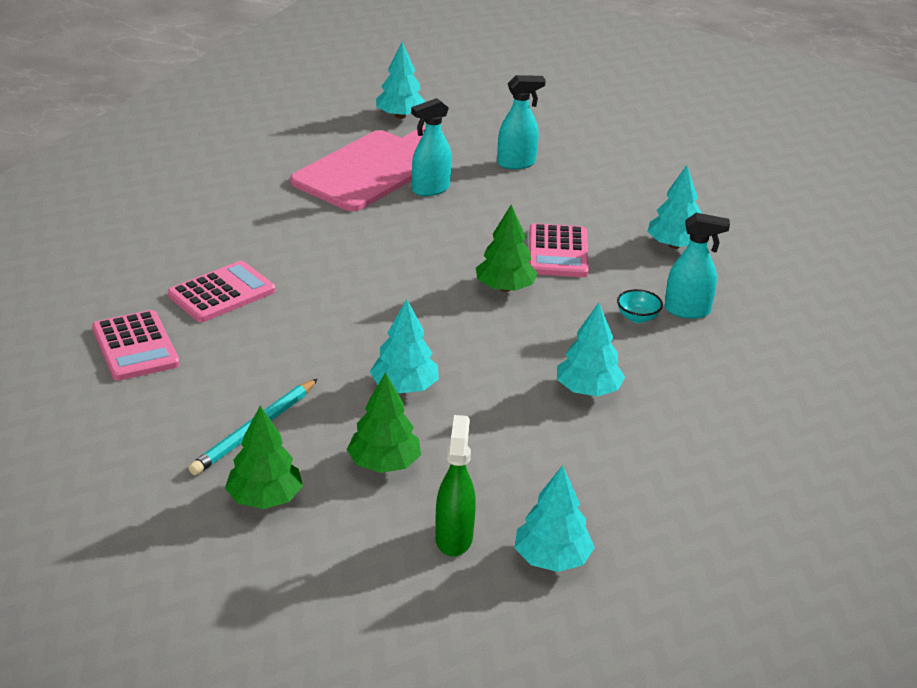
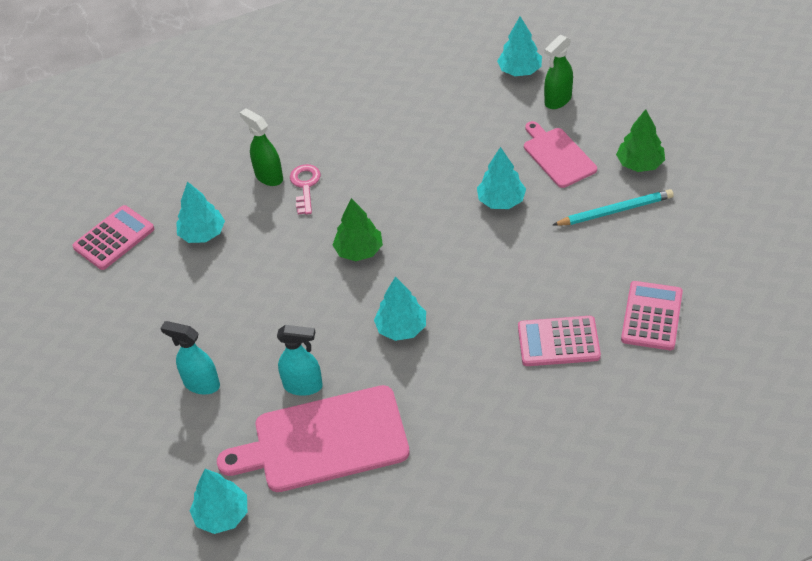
camera: 135 degrees left, 15 degrees up
green tree [347,372,421,473] -> pink cutting board [524,121,597,188]
pink calculator [529,223,589,277] -> pink calculator moved to [72,205,154,270]
turquoise tree [557,303,625,396] -> turquoise tree moved to [374,276,426,341]
turquoise bowl [617,289,663,323] -> pink key [290,164,321,215]
turquoise spray bottle [664,213,730,319] -> green spray bottle [240,108,283,186]

